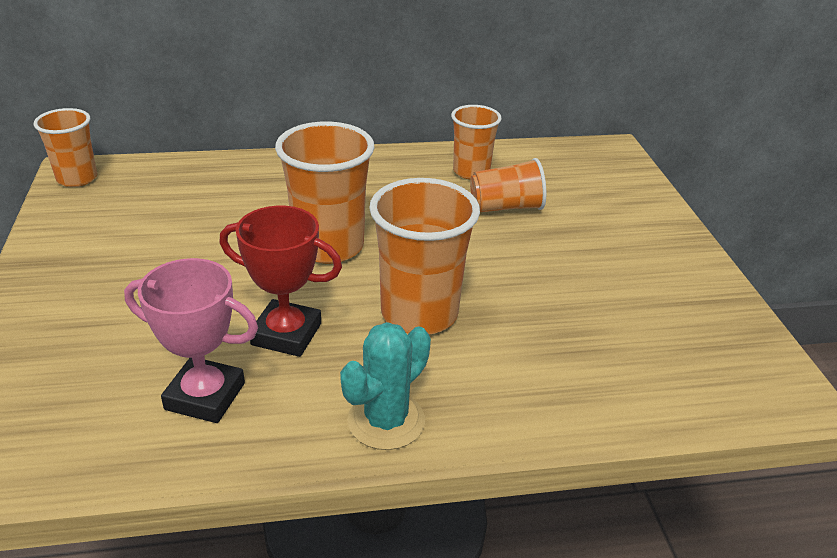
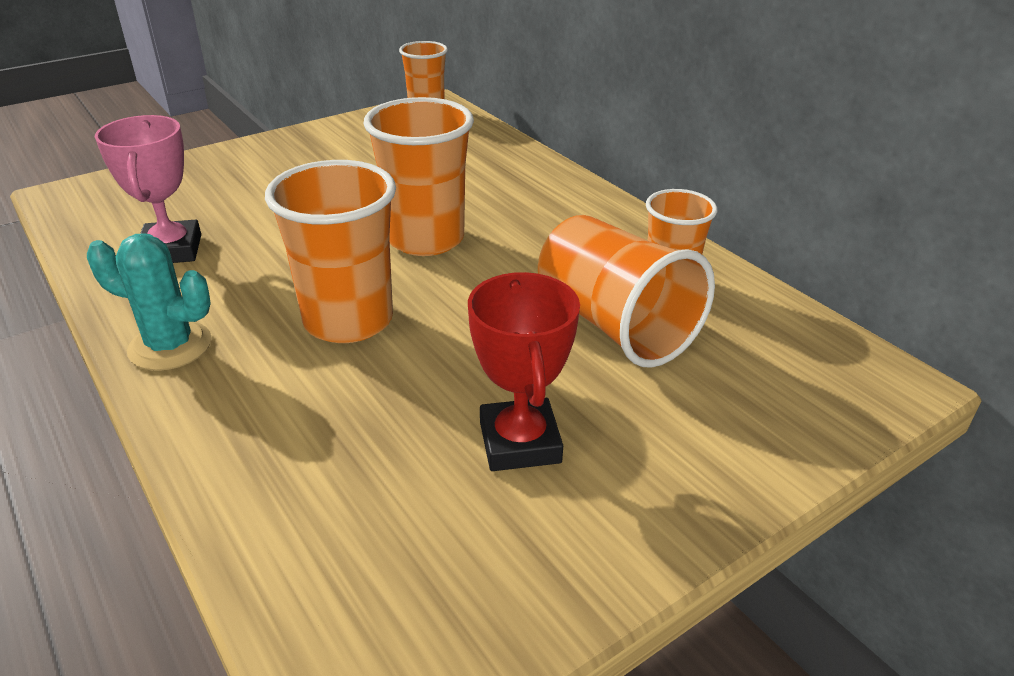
camera: 65 degrees right, 0 degrees up
red trophy [219,206,342,357] -> red trophy moved to [468,272,580,471]
orange cup [470,158,546,212] -> orange cup [538,215,715,368], size x1.61

